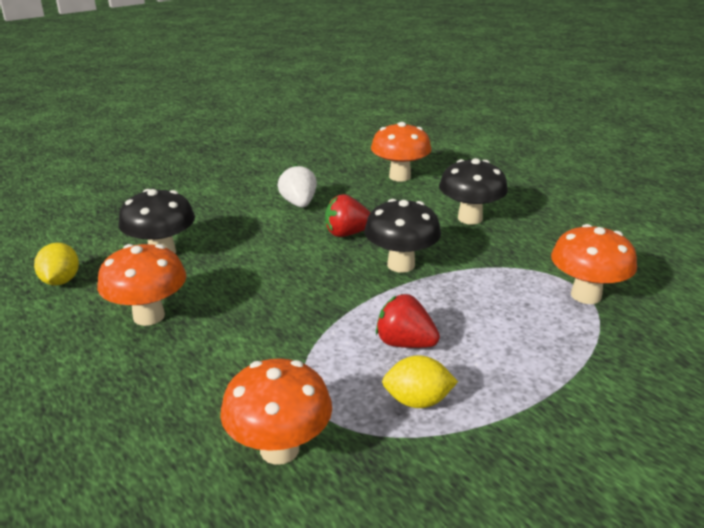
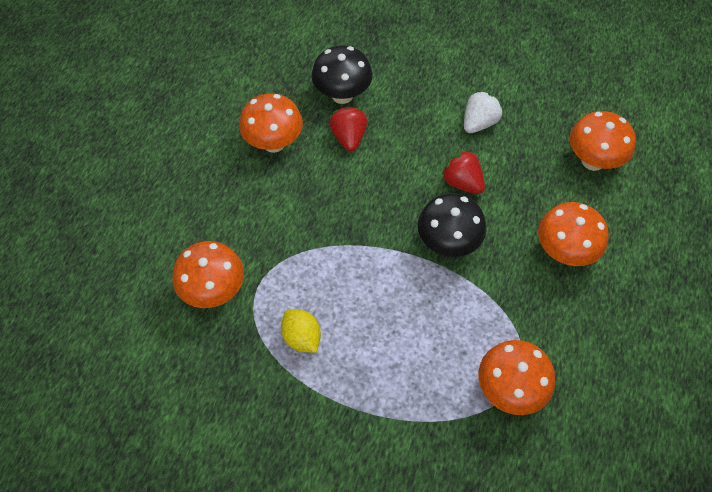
camera: 55 degrees right, 30 degrees up
yellow lemon [34,243,79,286] -> none
red strawberry [376,294,440,348] -> red strawberry moved to [329,107,367,151]
black mushroom [439,158,508,225] -> orange mushroom [538,202,608,266]

